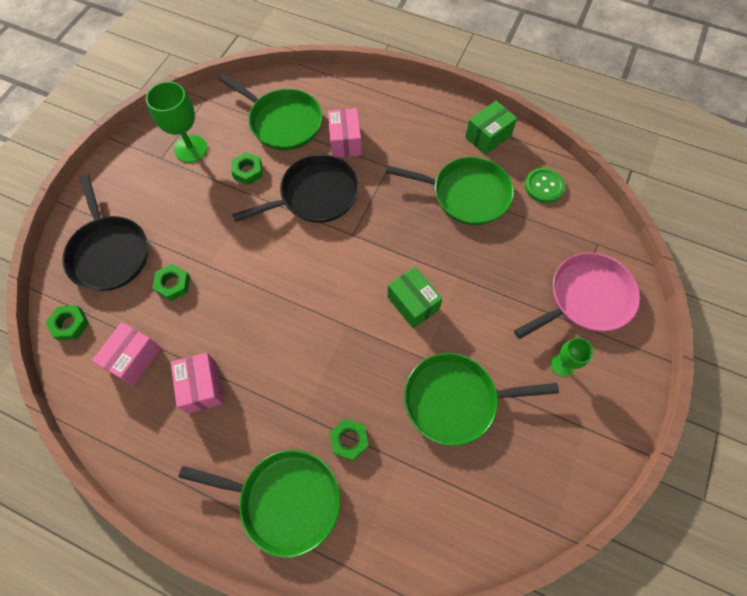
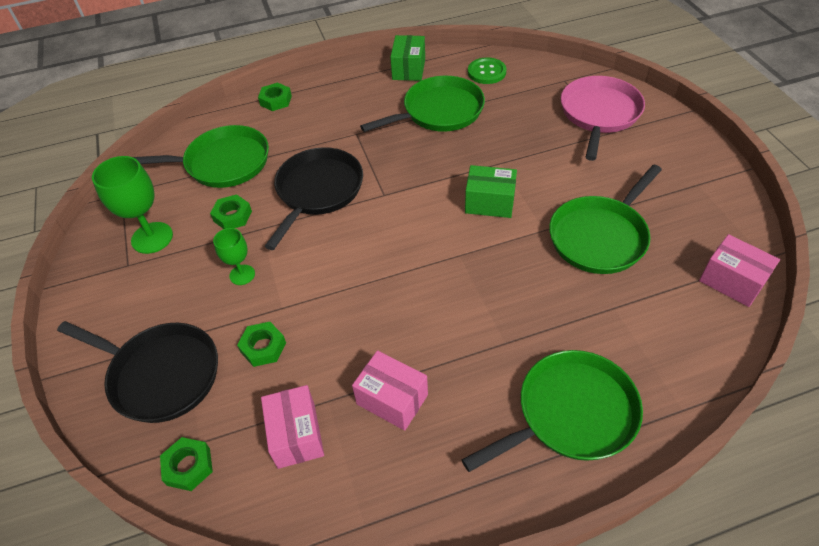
camera: 40 degrees left, 15 degrees down
pink box [328,108,362,157] -> pink box moved to [699,234,780,307]
green nut [330,419,369,461] -> green nut moved to [258,83,292,111]
green goblet [550,338,593,377] -> green goblet moved to [213,228,255,285]

